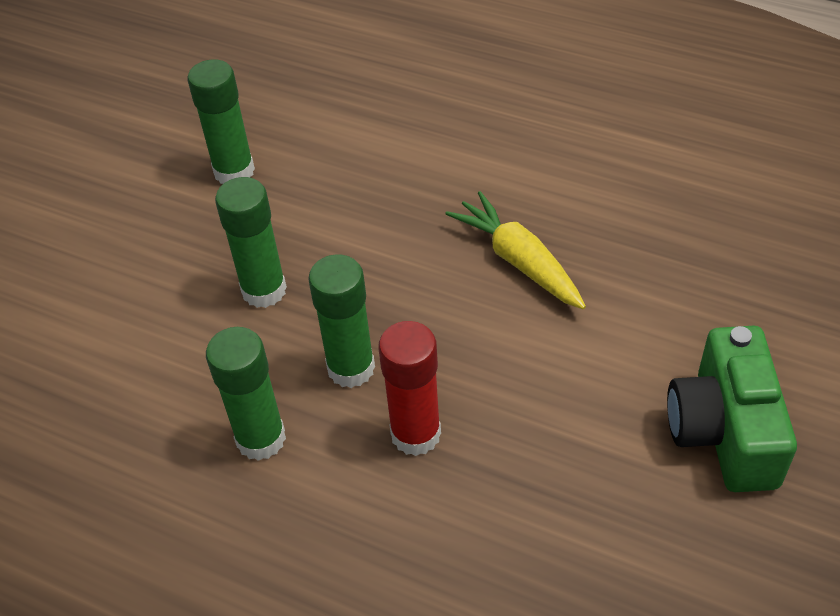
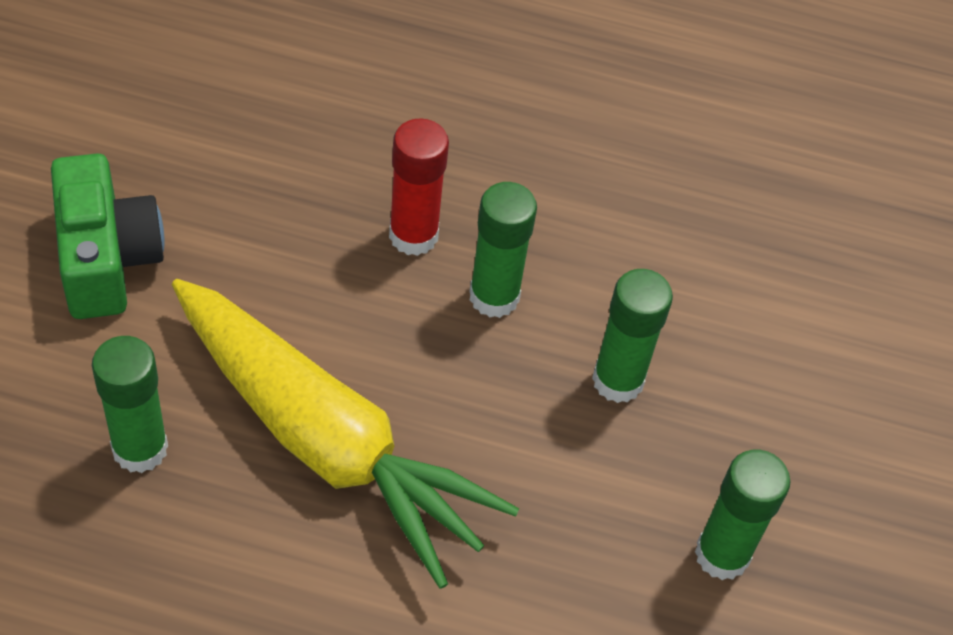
camera: 160 degrees right, 5 degrees up
green glue stick [206,327,286,461] -> green glue stick moved to [92,336,168,473]
yellow carrot [446,191,586,309] -> yellow carrot [172,279,519,589], size x1.94

